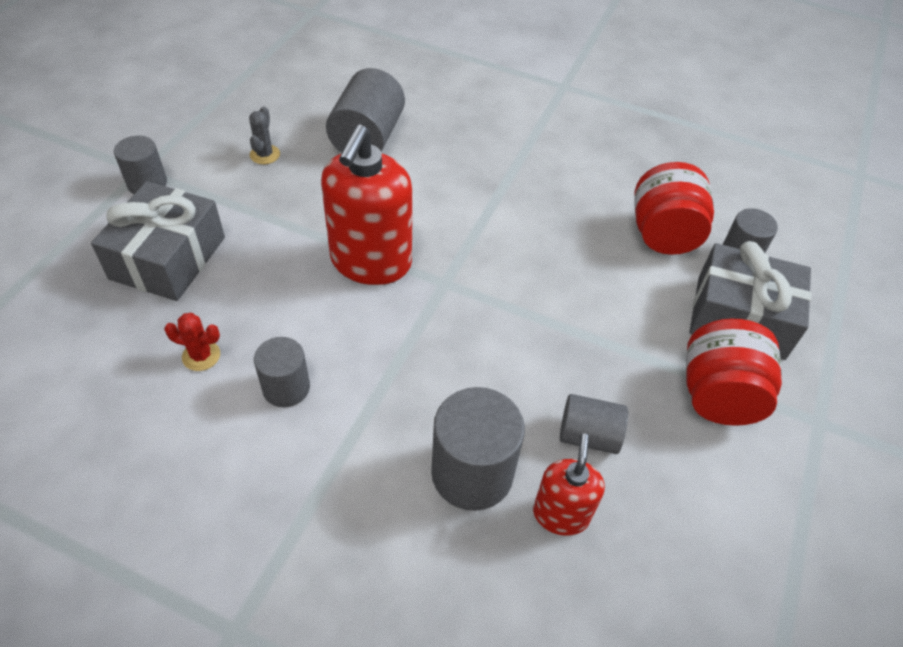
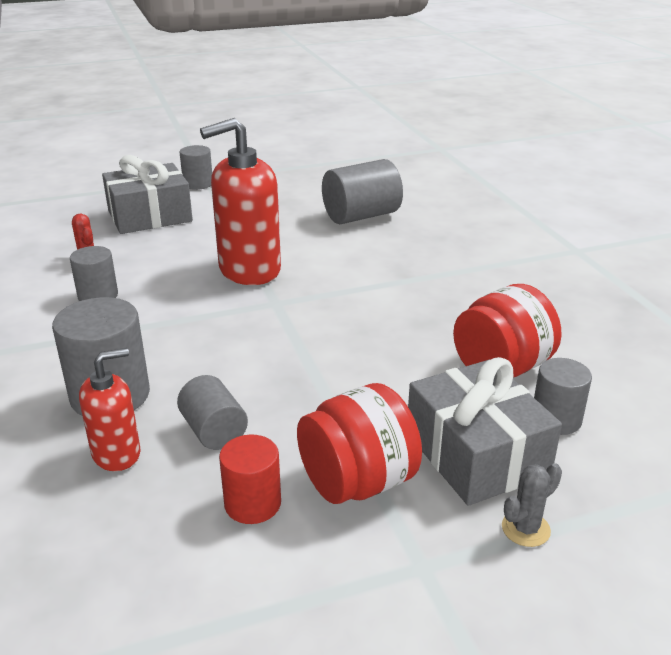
camera: 50 degrees right, 20 degrees down
grey cactus [249,106,280,164] -> grey cactus moved to [502,463,562,547]
none -> red cylinder [219,435,281,524]

